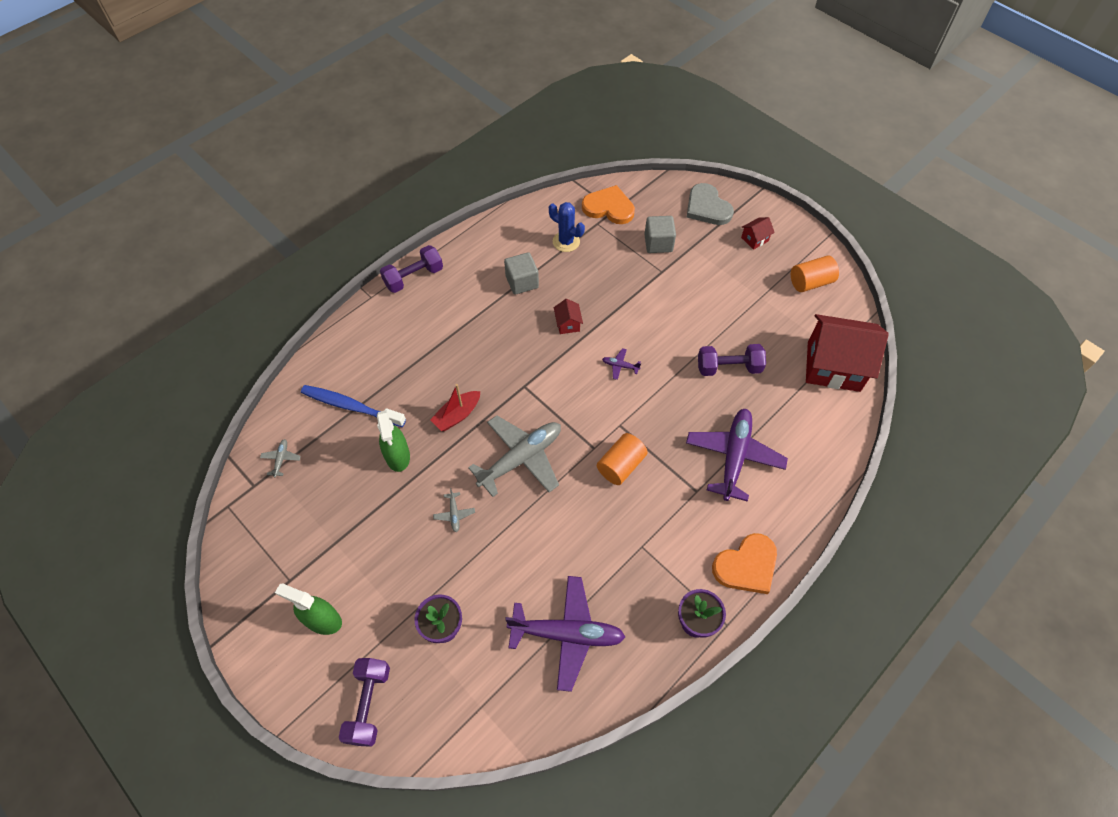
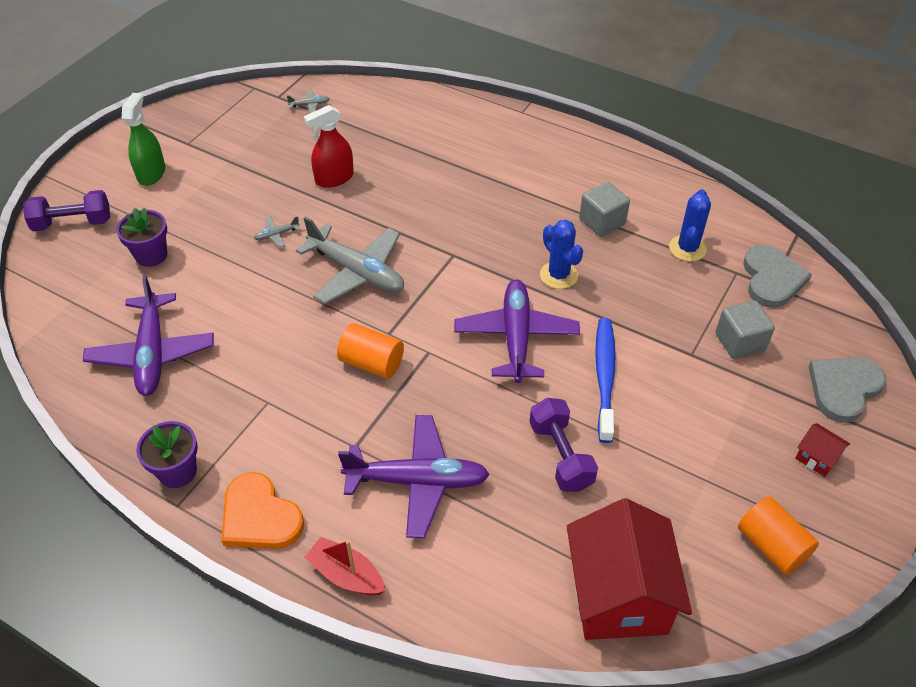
camera: 75 degrees right, 10 degrees down
blue toothbrush [301,385,406,427] -> blue toothbrush moved to [595,318,616,443]
green spray bottle [377,410,410,472] -> red spray bottle [304,105,354,188]
purple dumbbell [380,245,443,293] -> none
red boat [430,384,480,431] -> red boat moved to [304,537,385,595]
red house [554,299,583,334] -> blue cactus [540,220,583,289]
orange heart [582,185,635,224] -> grey heart [743,245,812,308]
purple plane [602,348,641,380] -> purple plane [454,280,580,383], size x2.49

